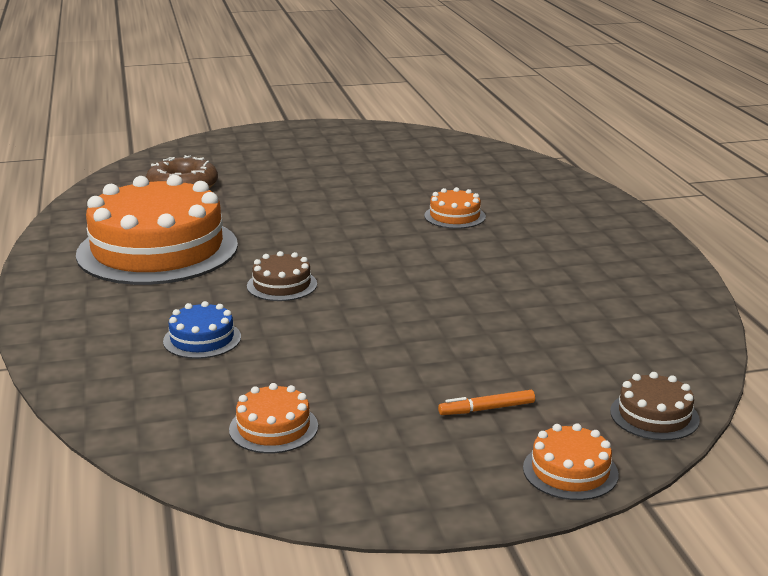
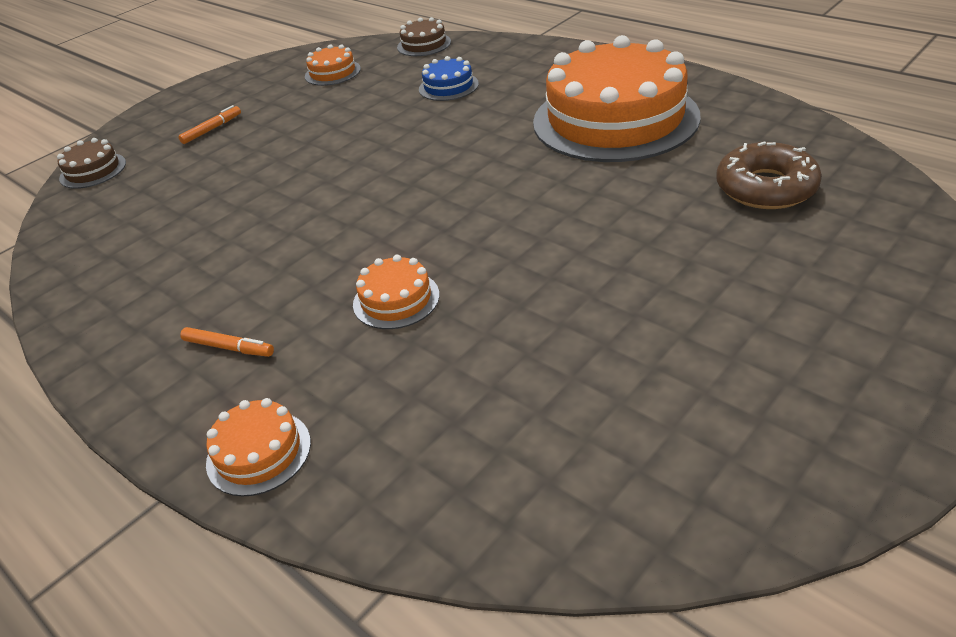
camera: 150 degrees right, 15 degrees up
brown cake [247,251,317,301] -> brown cake moved to [397,17,451,56]
orange cake [523,423,619,500] -> orange cake moved to [206,398,311,497]
none -> orange marker [180,327,274,357]

